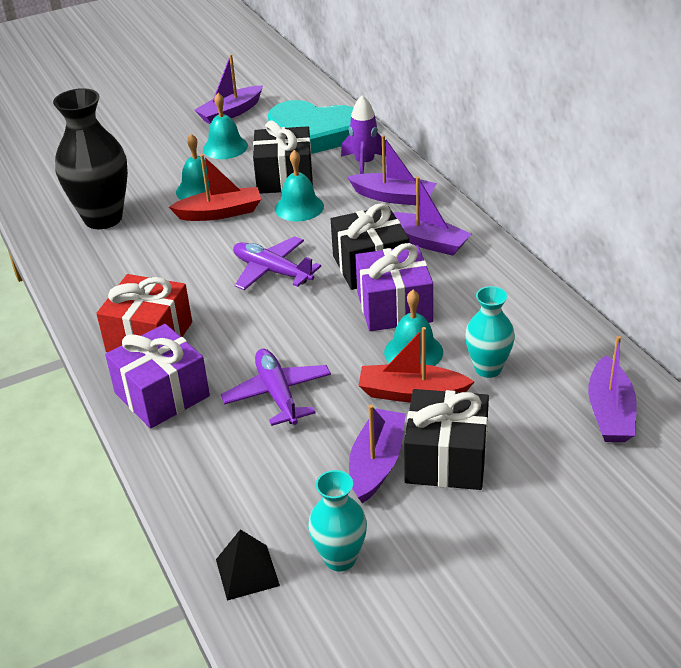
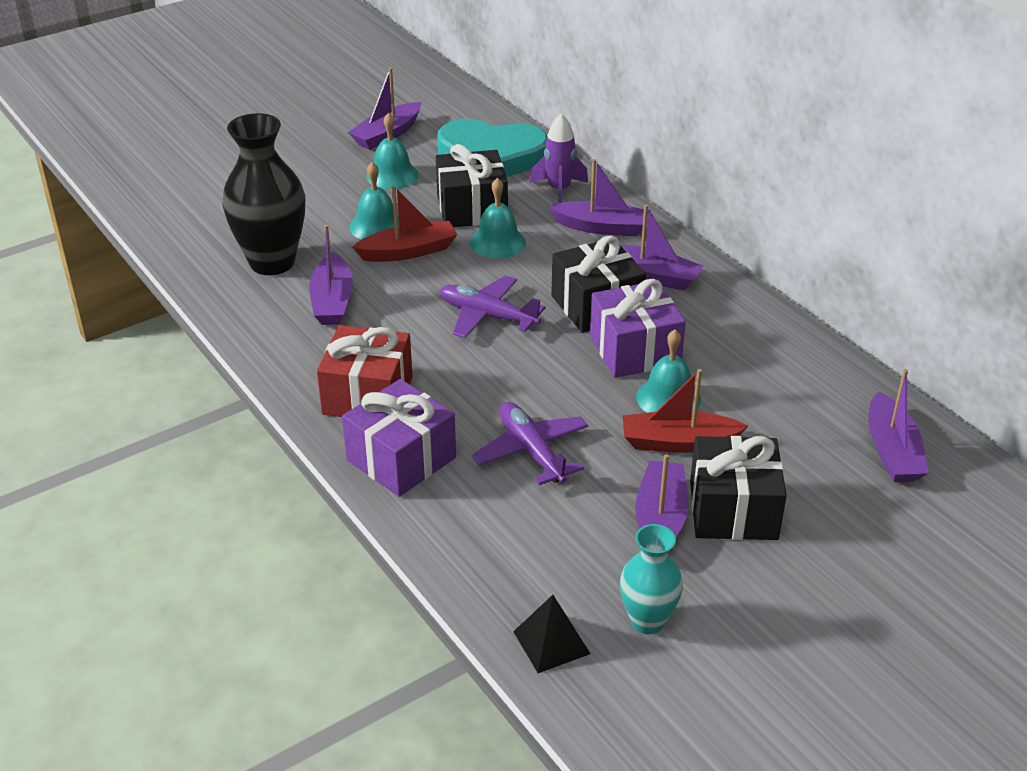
camera: 10 degrees left, 0 degrees up
turquoise vase [465,286,515,378] -> none
none -> purple boat [309,225,353,325]

